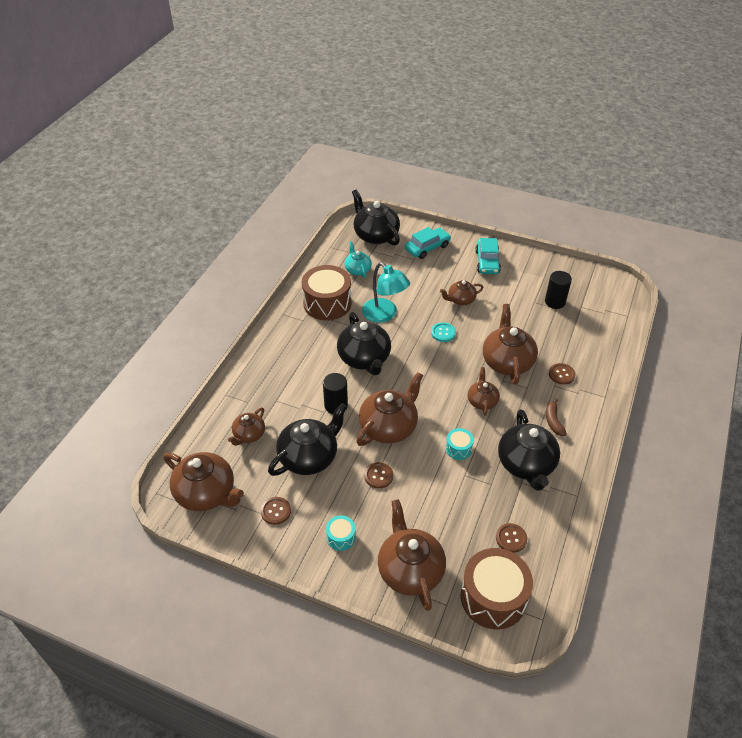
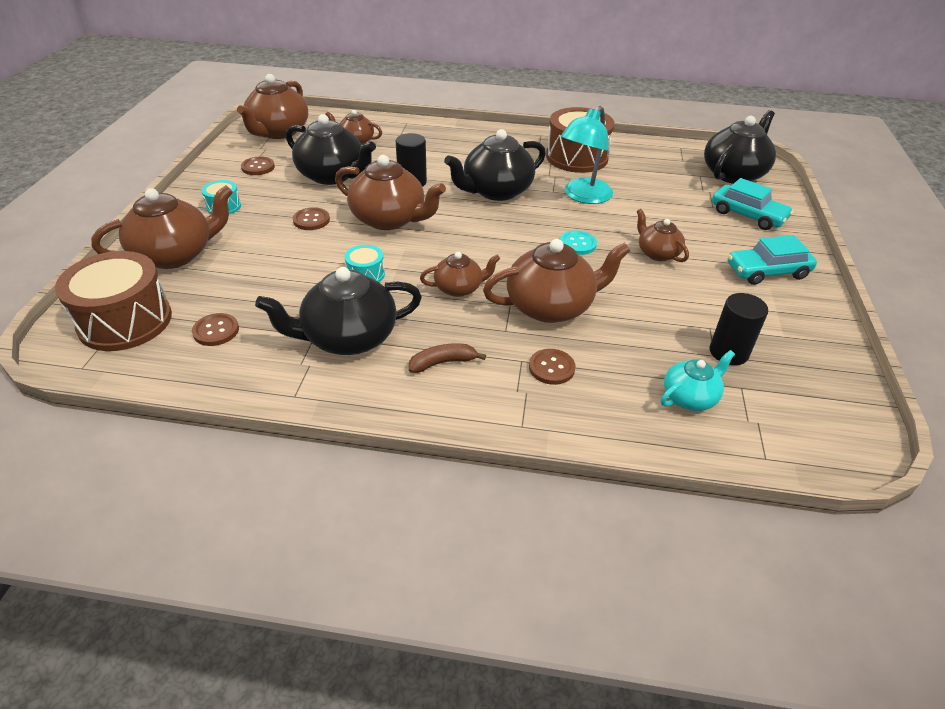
camera: 75 degrees right, 5 degrees down
turquoise teapot [345,241,372,278] -> turquoise teapot moved to [661,350,735,411]

